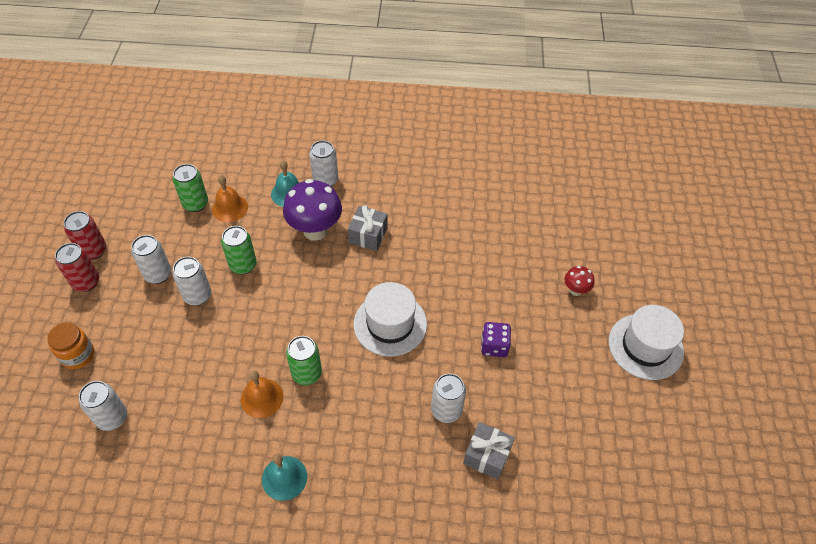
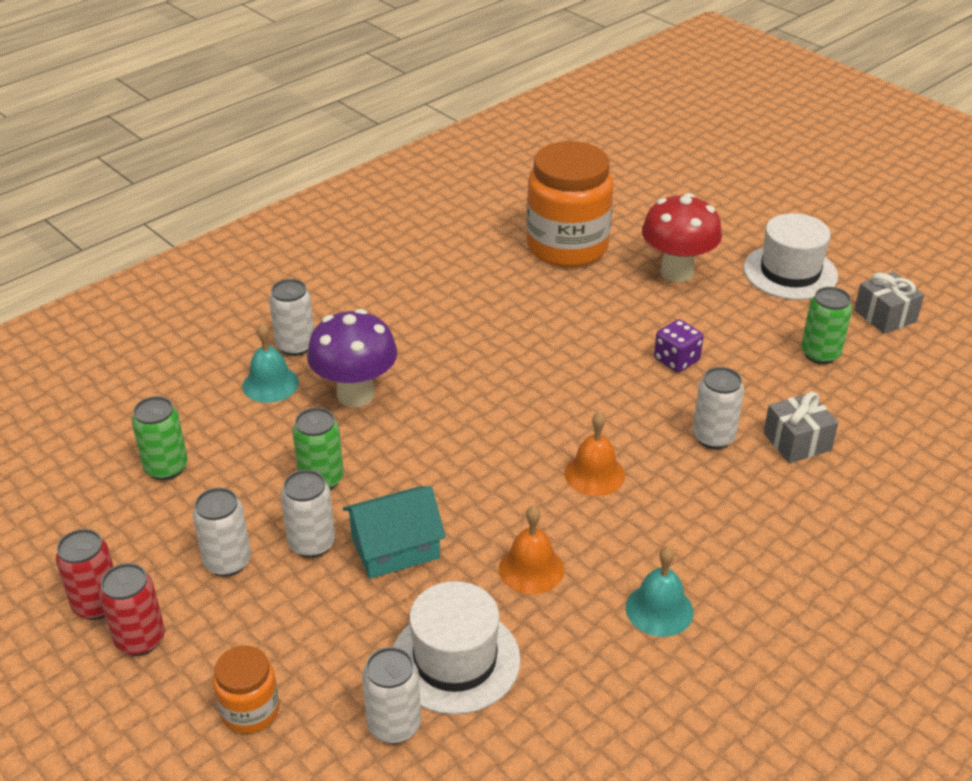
camera: 45 degrees left, 15 degrees down
orange bell [212,175,248,222] -> orange bell moved to [564,412,625,496]
green can [286,336,322,385] -> green can moved to [801,287,852,364]
grey gift [348,205,388,251] -> grey gift moved to [854,272,924,334]
white hat [354,282,427,357] -> white hat moved to [393,581,521,714]
red mushroom [564,266,595,296] -> red mushroom [642,193,722,282], size x2.03
none -> turquoise house [343,486,446,579]
none -> orange jar [526,141,614,267]

